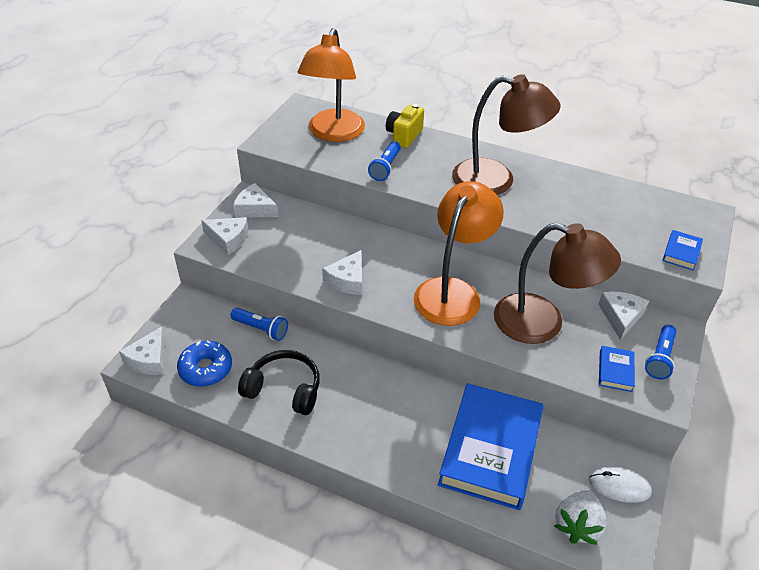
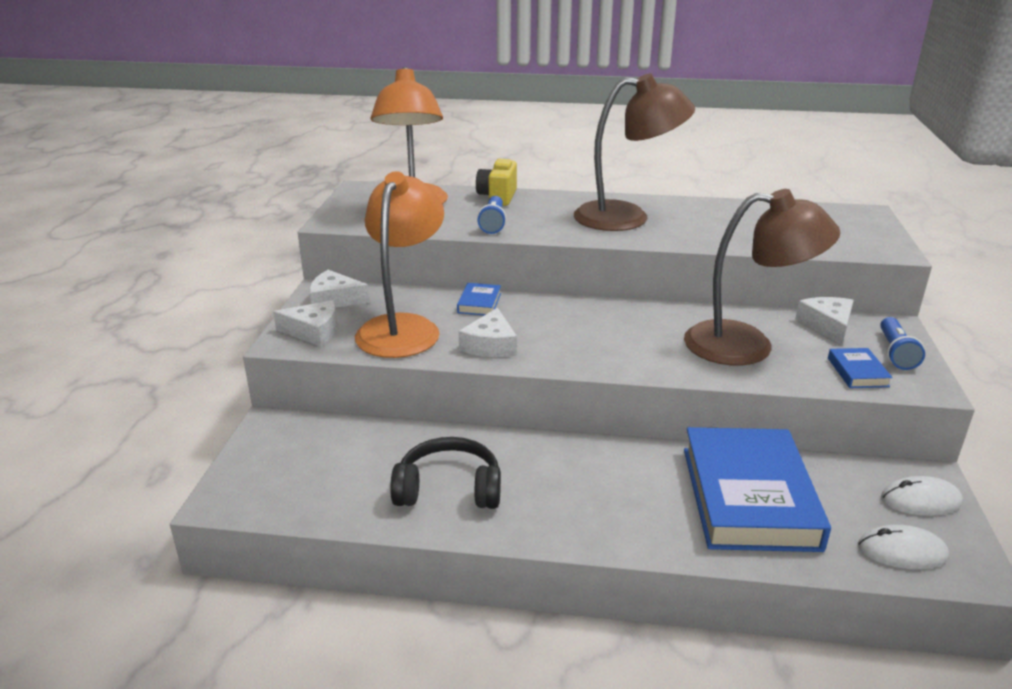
camera: 15 degrees left, 15 degrees down
white cheese [119,326,165,375] -> none
blue donut [177,341,232,387] -> none
blue flashlight [230,308,288,341] -> none
orange lamp [414,181,504,326] -> orange lamp moved to [355,171,444,358]
white strawberry [555,489,607,545] -> white mouse [858,525,949,569]
blue book [663,230,703,271] -> blue book moved to [457,283,501,315]

